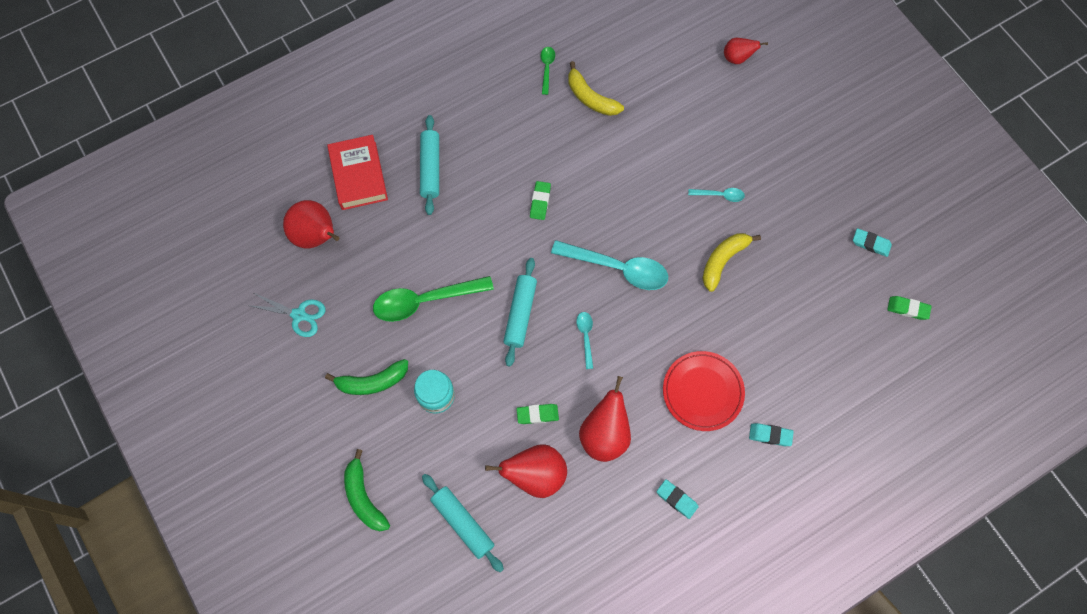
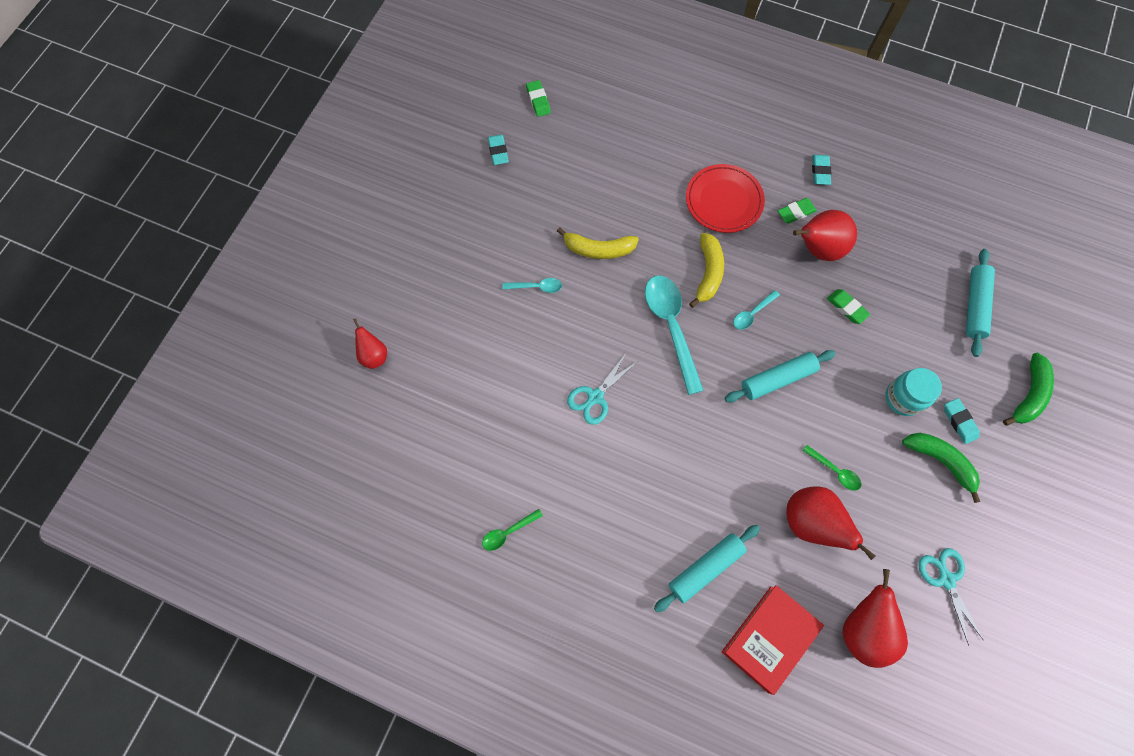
camera: 125 degrees left, 0 degrees up
green spoon [373,276,494,322] -> green spoon [803,445,862,491], size x0.48
red pear [485,444,567,498] -> red pear moved to [786,486,876,560]
green eraser [530,181,551,220] -> green eraser moved to [778,198,817,224]
yellow banana [568,61,624,116] -> yellow banana moved to [689,233,724,308]
turquoise spoon [688,188,745,202] -> turquoise spoon turned 120 degrees clockwise [502,278,562,293]
turquoise eraser [749,423,794,446] -> turquoise eraser moved to [944,398,980,444]
none -> turquoise scissors [567,352,638,425]

